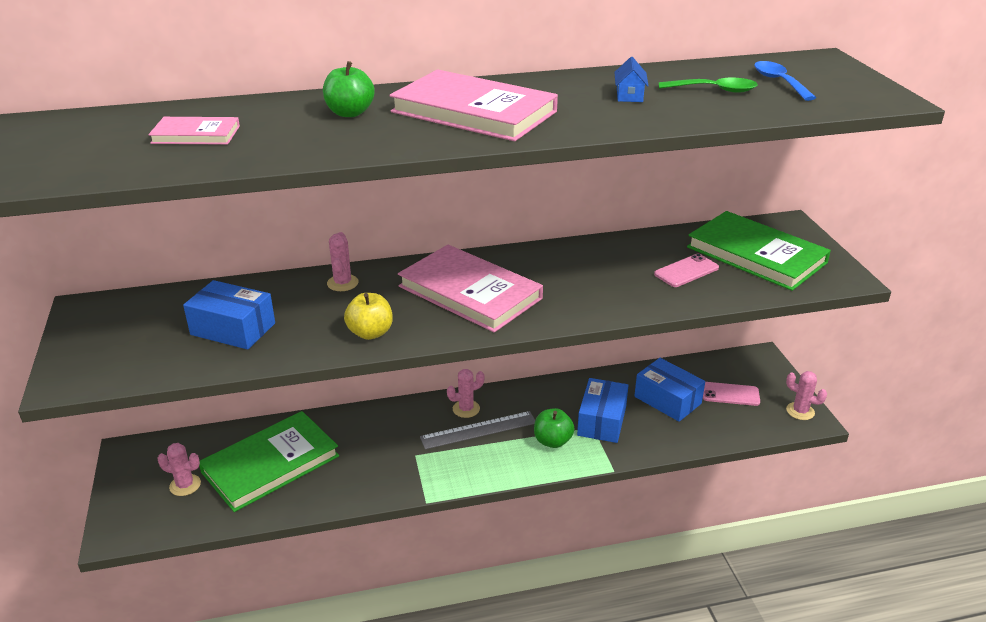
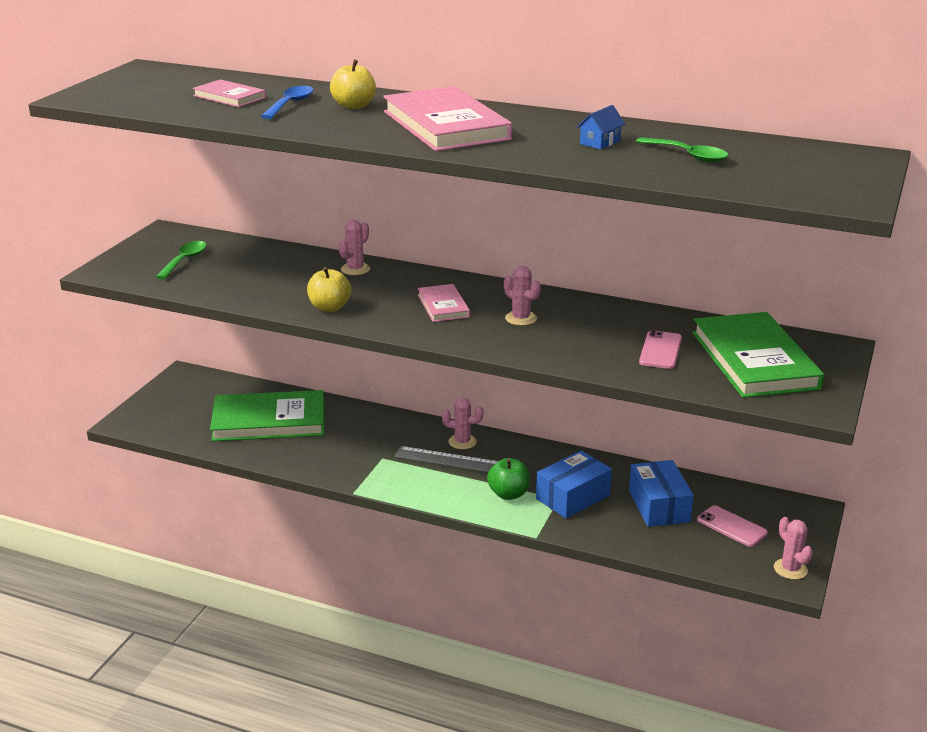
camera: 35 degrees right, 5 degrees down
pink cactus [157,443,201,496] -> pink cactus moved to [504,266,541,326]
blue box [183,280,275,350] -> none
green apple [323,61,375,117] -> yellow apple [330,60,376,109]
pink book [398,245,543,333] -> pink book [418,284,470,322], size x0.51
pink phone [654,254,719,287] -> pink phone turned 75 degrees counterclockwise [639,330,682,369]
blue spoon [754,61,816,101] -> blue spoon moved to [261,86,314,119]
none -> green spoon [156,241,207,279]

